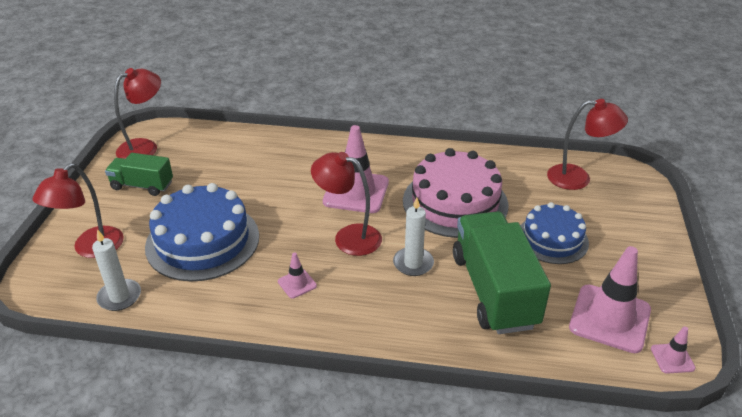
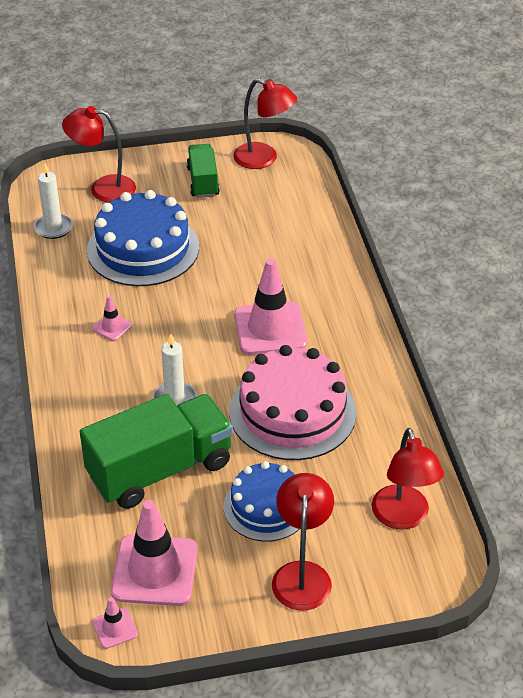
camera: 70 degrees right, 5 degrees up
red lamp [311,152,382,256] -> red lamp moved to [272,473,334,611]

